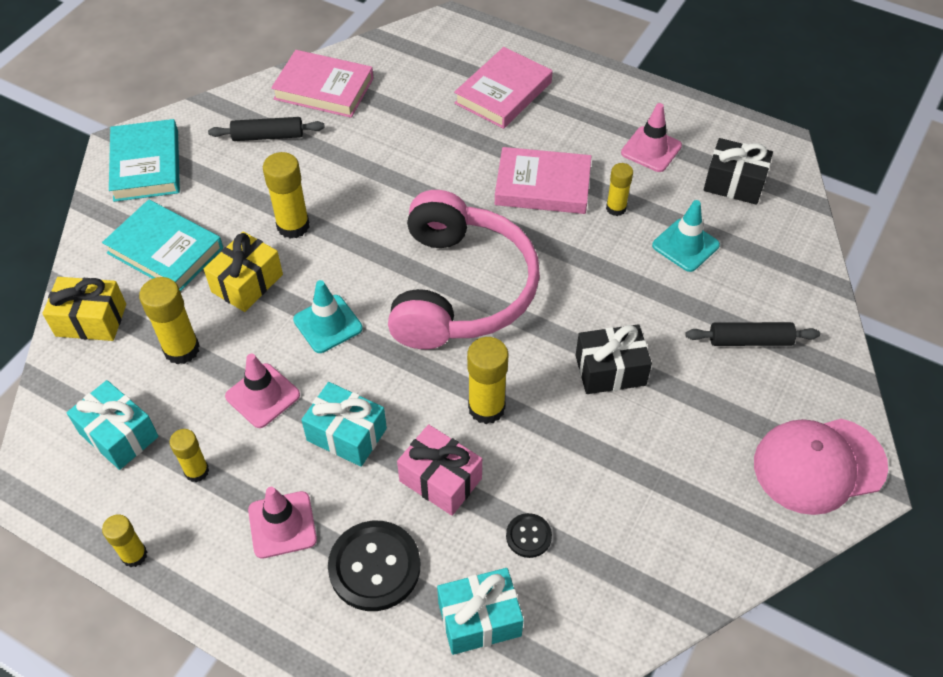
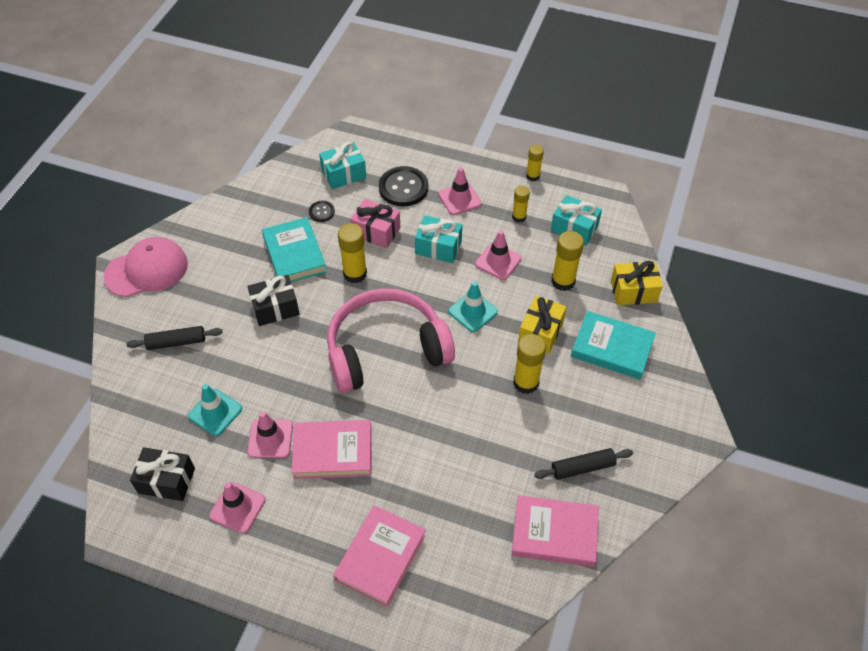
camera: 170 degrees right, 0 degrees up
turquoise book [109,119,180,202] -> turquoise book moved to [262,217,327,282]
pink headphones [388,190,540,349] -> pink headphones turned 75 degrees clockwise [327,288,455,393]
yellow glue stick [606,163,633,216] -> pink traffic cone [247,411,293,458]

